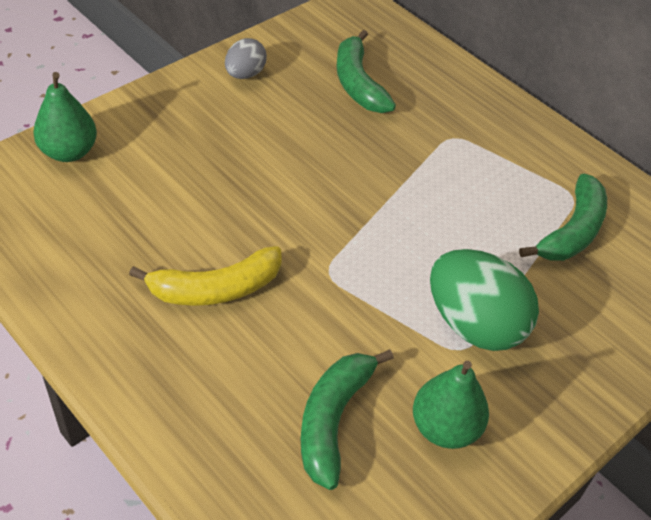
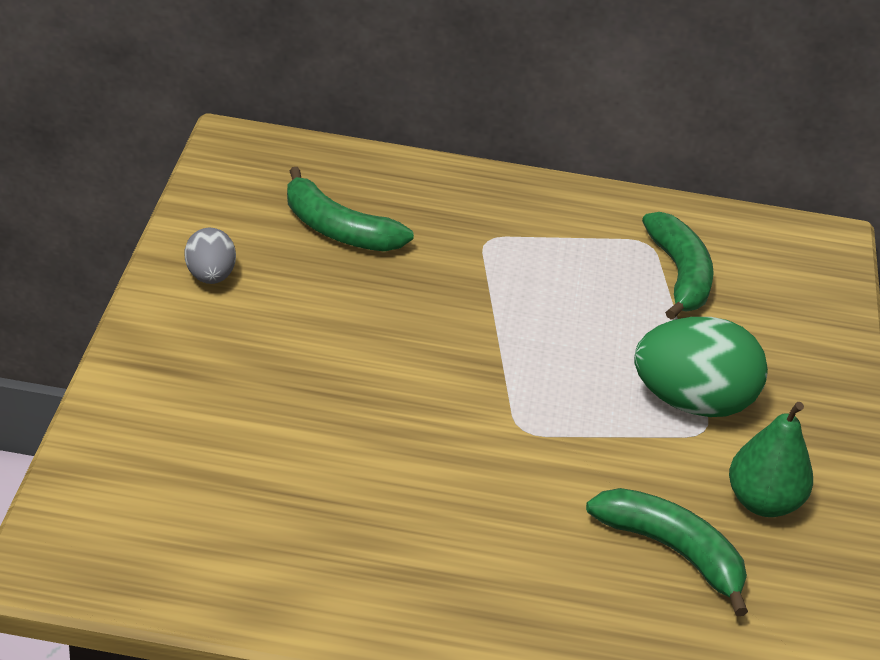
camera: 40 degrees left, 10 degrees down
green pear [33,72,97,162] -> none
yellow banana [129,246,282,306] -> none
green banana [301,350,394,490] -> green banana turned 150 degrees clockwise [586,488,748,616]

